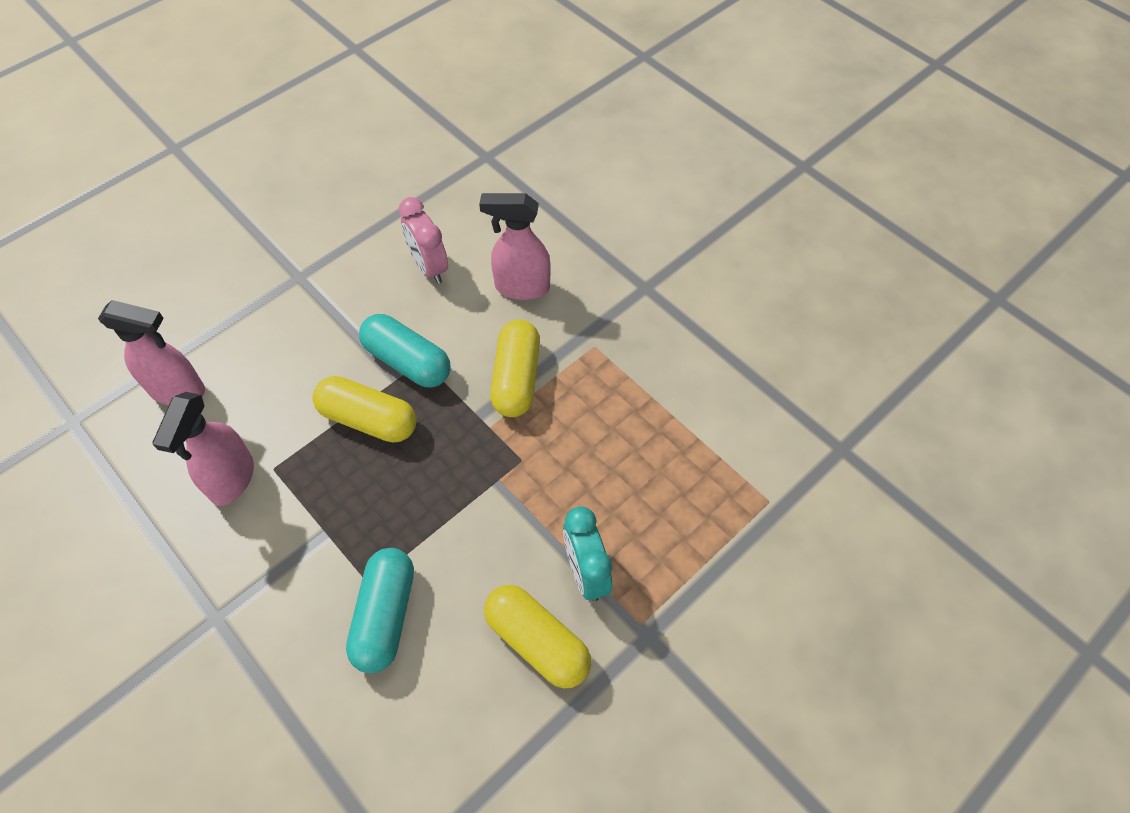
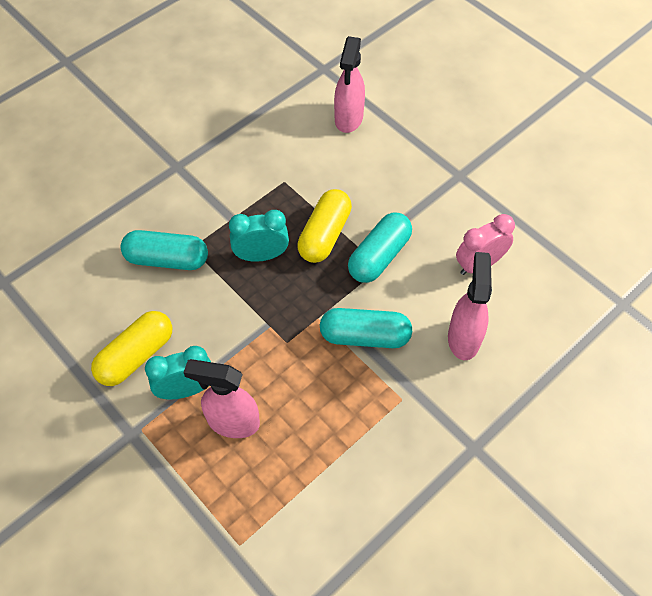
camera: 90 degrees right, 0 degrees up
pink spray bottle [152,392,254,506] -> pink spray bottle moved to [183,359,260,438]
yellow capsule [490,320,540,417] -> turquoise capsule [320,308,412,348]
none -> turquoise clock [229,210,289,262]

